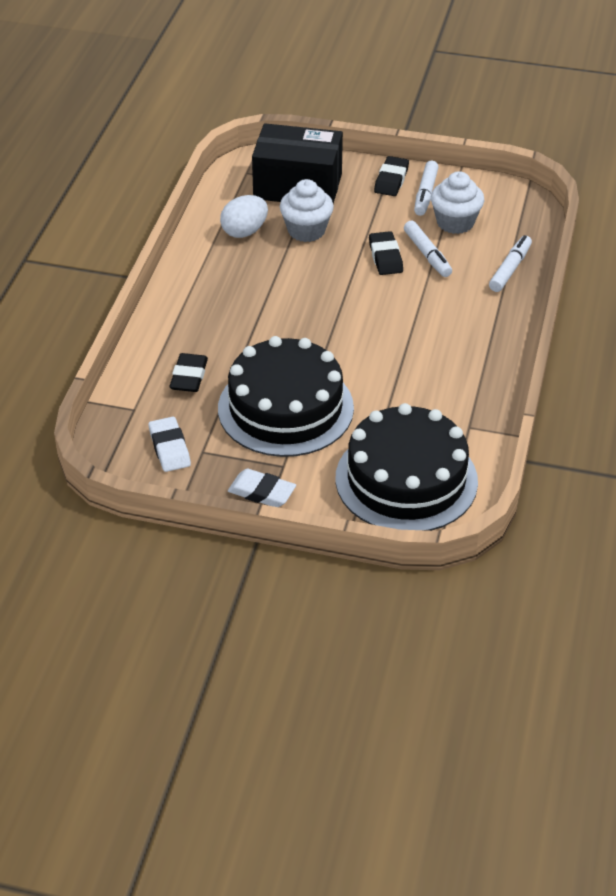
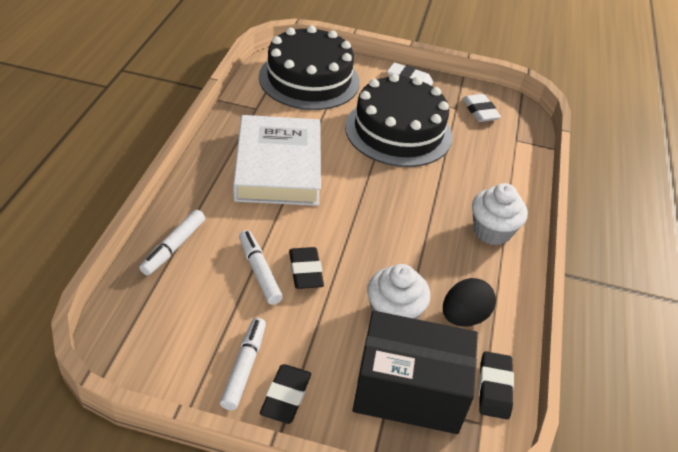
camera: 175 degrees right, 0 degrees up
black eraser [169,353,208,392] -> black eraser moved to [479,351,514,419]
white egg [220,195,268,238] -> black egg [443,278,496,327]
white cupcake [431,171,484,234] -> white cupcake moved to [472,183,528,245]
none -> white book [233,115,321,206]

